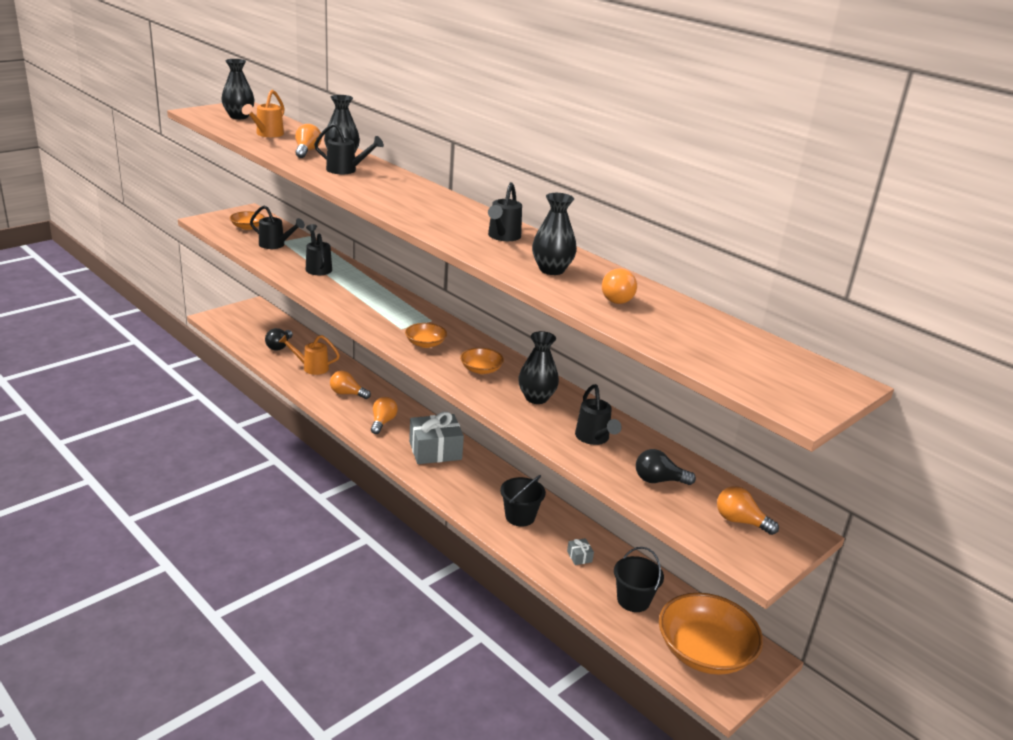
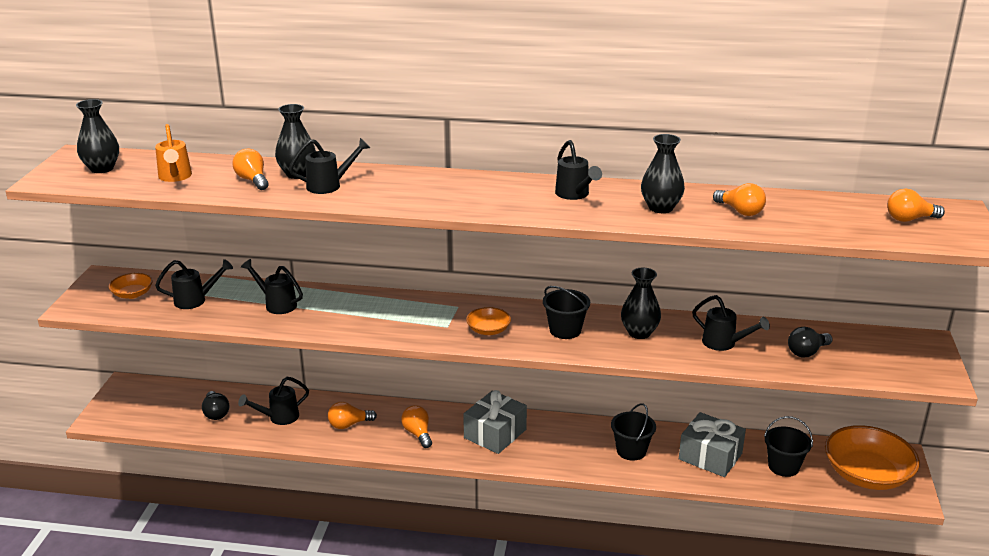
camera: 35 degrees left, 0 degrees up
orange watering can [279,334,340,375] -> black watering can [238,376,309,425]
orange bowl [460,348,504,374] -> black bucket [543,286,590,339]
grey gift [567,538,594,565] -> grey gift [679,412,746,477], size x2.44
orange light bulb [717,486,779,535] -> orange light bulb moved to [887,189,945,222]

